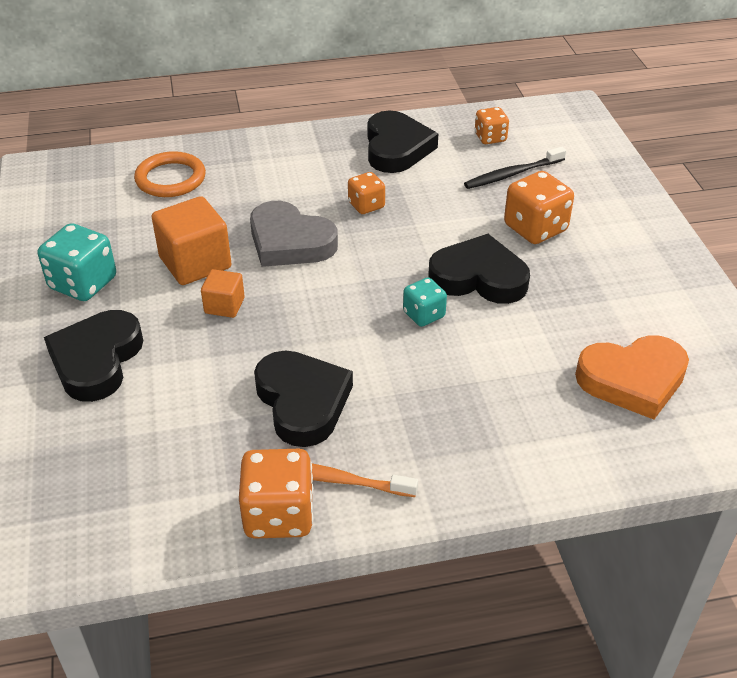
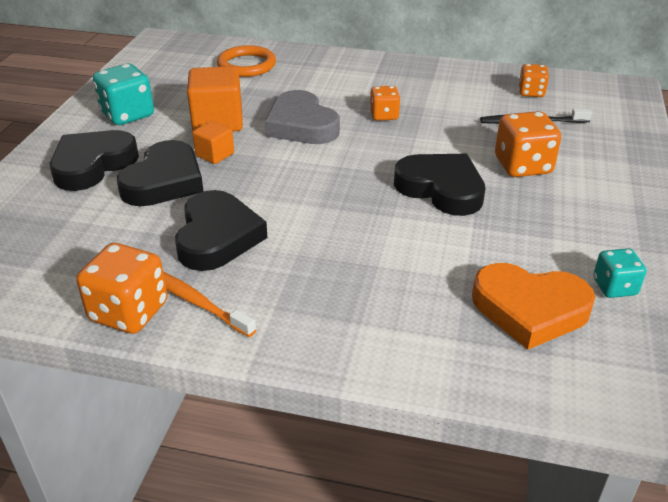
camera: 25 degrees right, 5 degrees down
black heart [367,111,438,173] -> black heart moved to [117,140,204,206]
turquoise dice [403,277,447,327] -> turquoise dice moved to [593,248,646,298]

